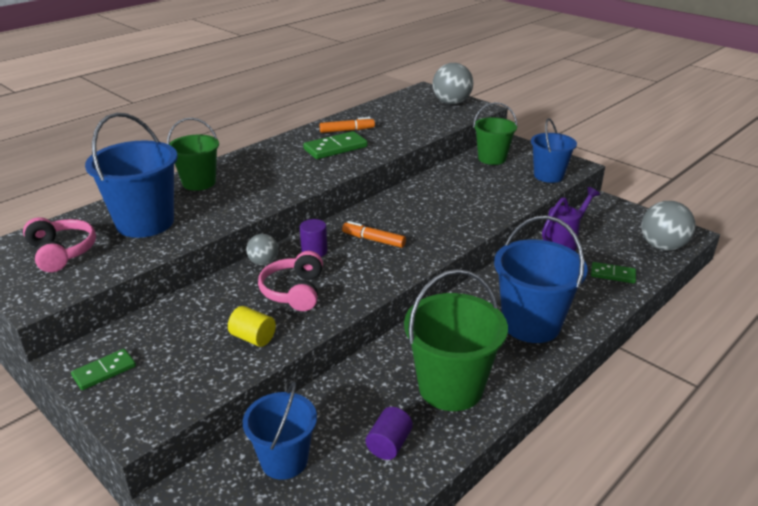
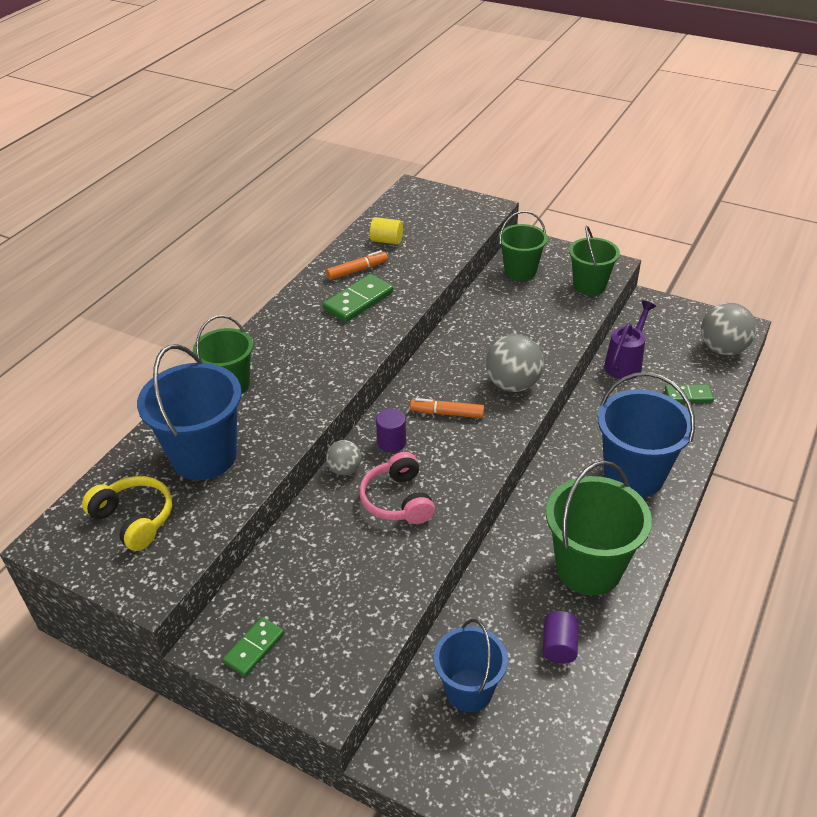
camera: 15 degrees left, 10 degrees up
pink headphones [23,217,96,272] -> yellow headphones [82,476,172,551]
yellow cylinder [228,306,276,347] -> yellow cylinder moved to [370,217,403,245]
grey ball [432,63,473,104] -> grey ball moved to [486,334,544,392]
blue bucket [531,118,577,183] -> green bucket [569,226,620,295]

